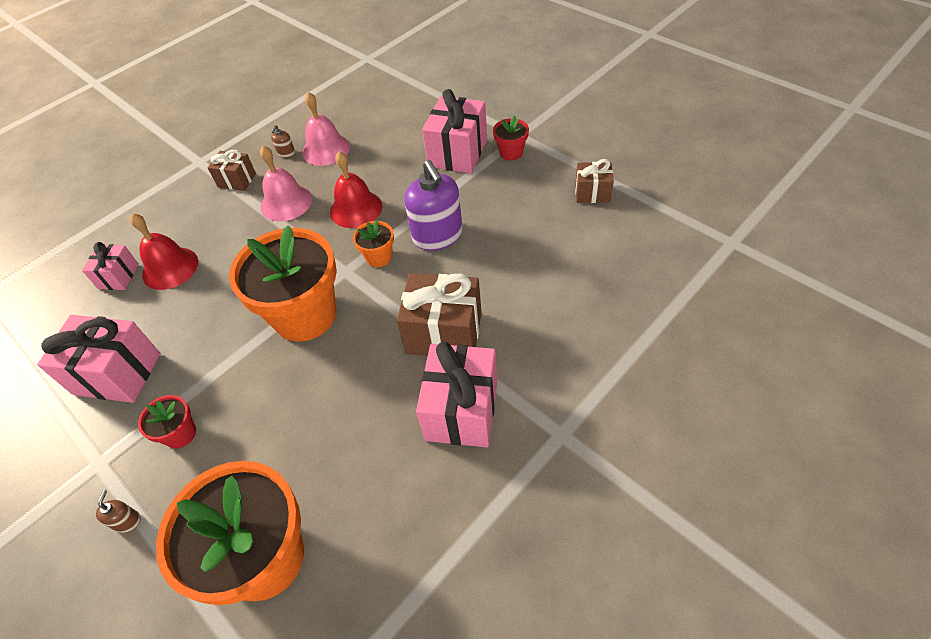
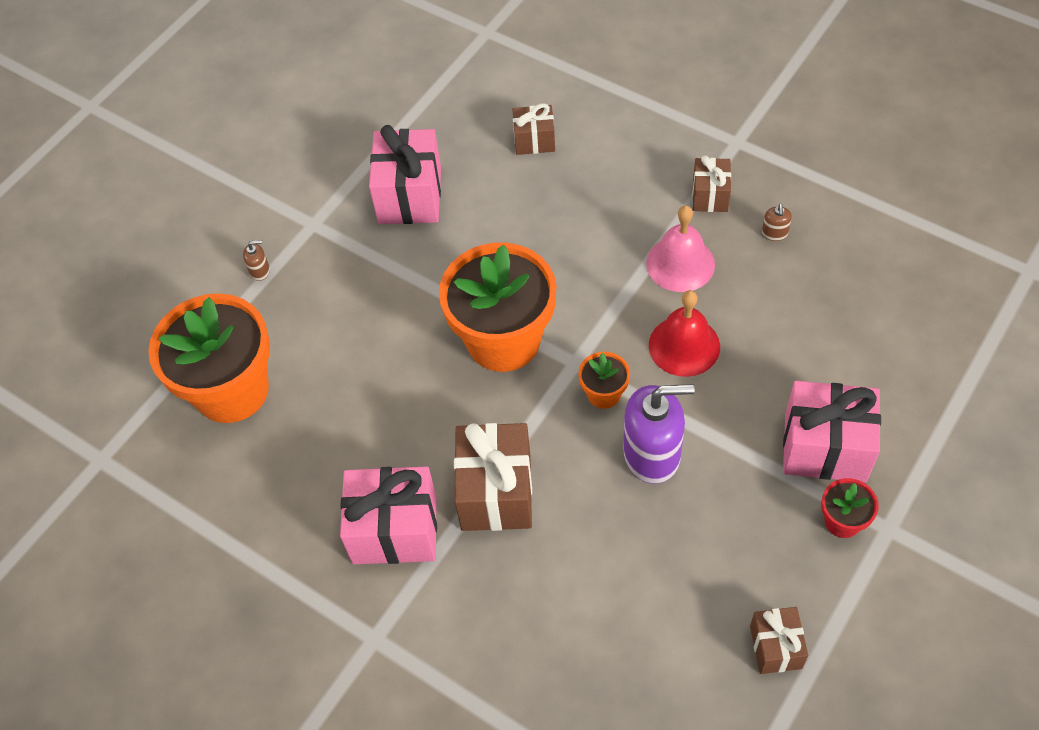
camera: 80 degrees right, 5 degrees up
pink gift [82,242,139,290] -> brown gift [512,103,555,155]
red bell [130,213,198,290] -> none
red flower pot [138,395,196,449] -> none
brown soap dispenser [271,125,295,158] -> brown soap dispenser turned 90 degrees counterclockwise [762,204,792,241]
pink bell [302,92,350,166] -> none
purple soap dispenser [404,160,463,251] -> purple soap dispenser turned 150 degrees counterclockwise [623,384,695,484]

